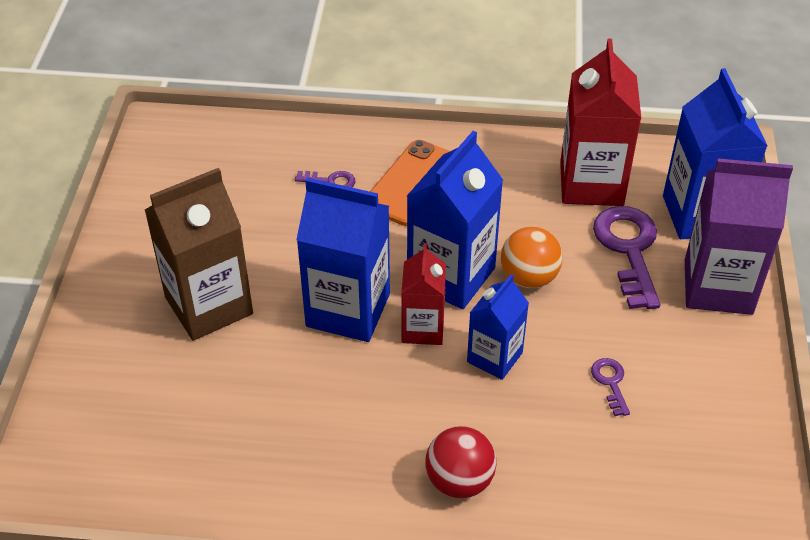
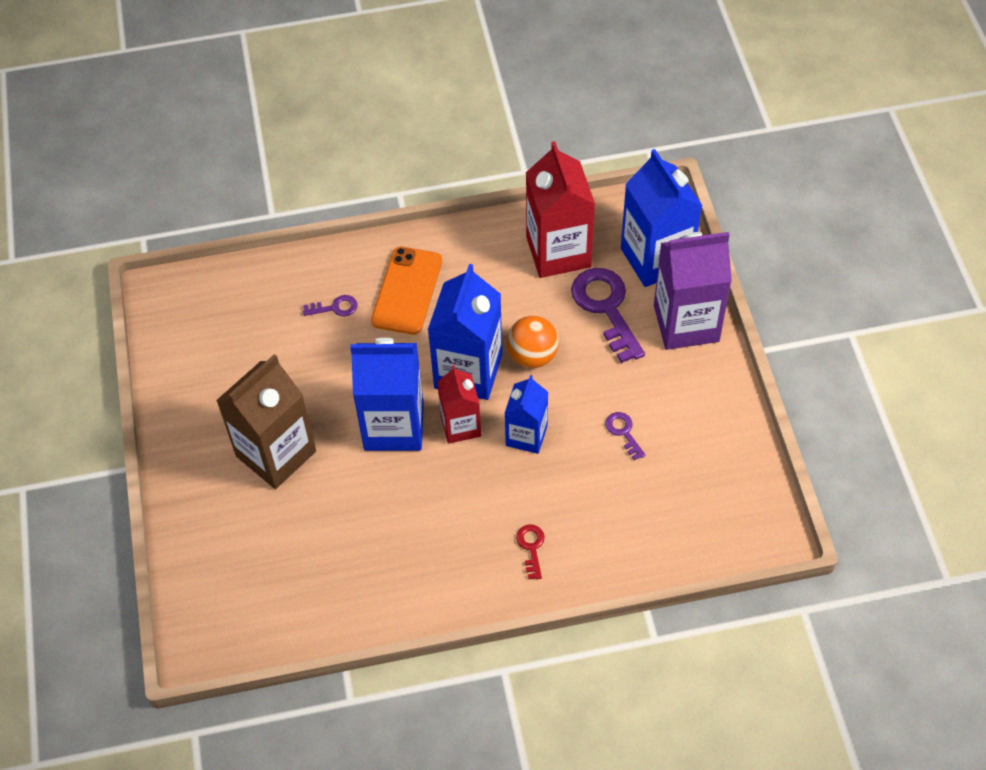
camera: 15 degrees left, 10 degrees up
red ball [425,426,497,498] -> red key [516,525,545,579]

